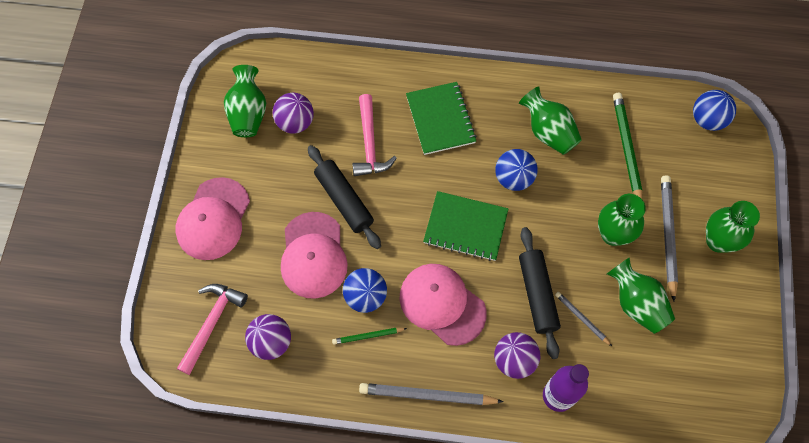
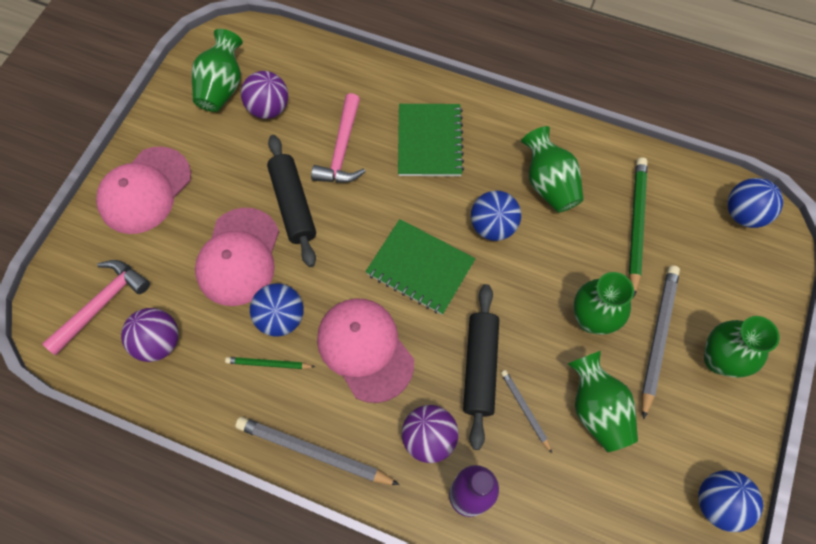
camera: 15 degrees right, 0 degrees up
none -> blue ball [698,470,763,532]

